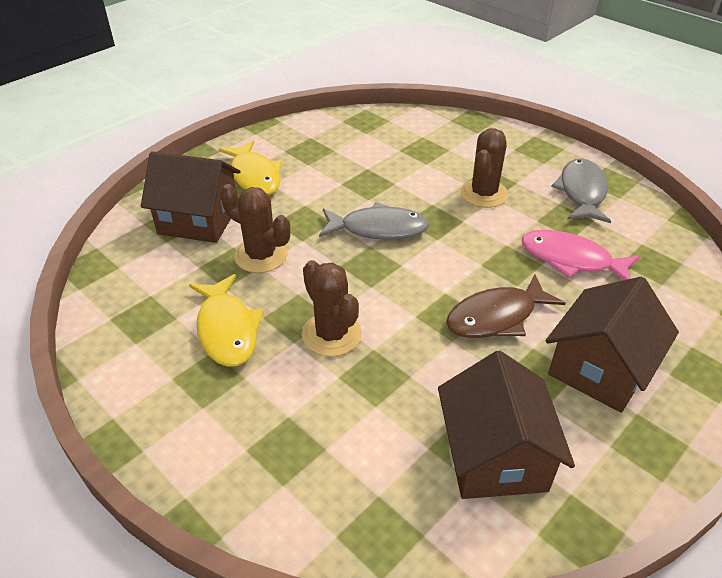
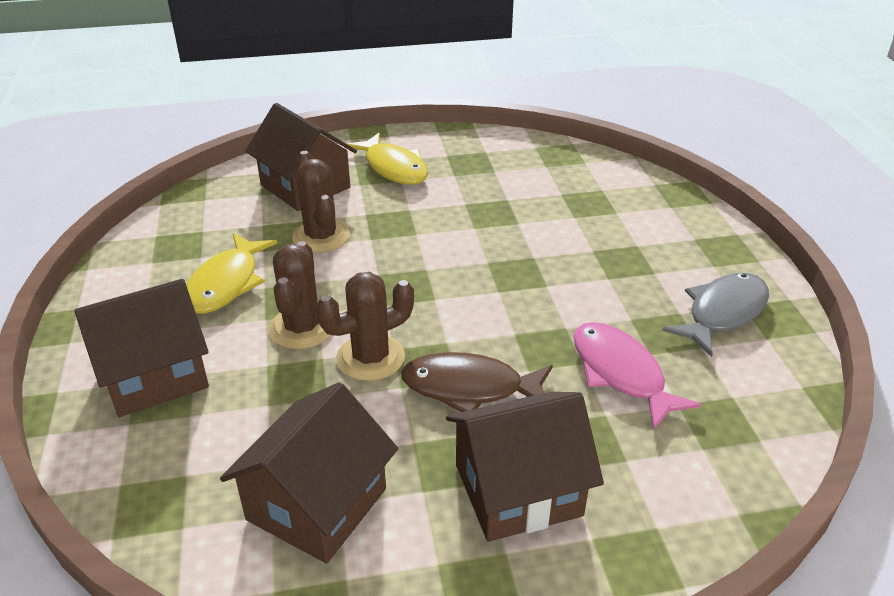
camera: 35 degrees right, 5 degrees down
yellow fish [219,140,282,195] -> yellow fish turned 45 degrees counterclockwise [346,133,428,185]
grey fish [319,202,429,240] -> none
brown cactus [460,128,508,208] -> brown cactus moved to [316,272,414,381]
none -> brown house [74,279,209,417]

